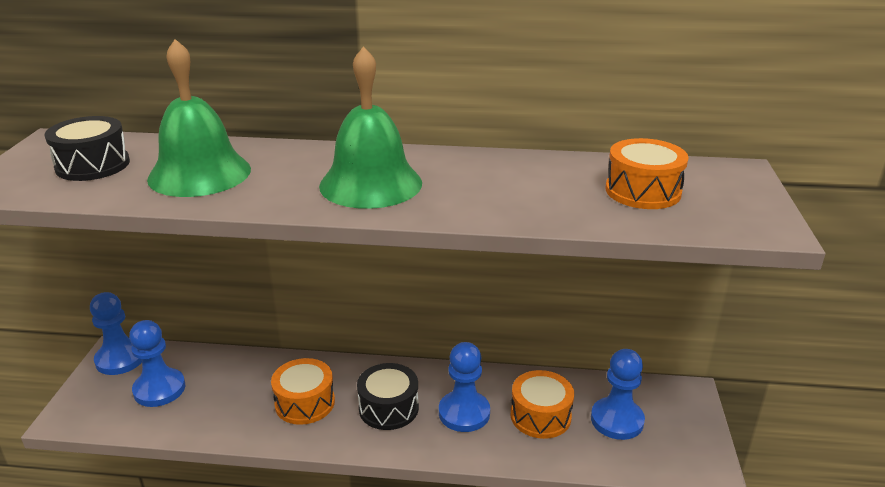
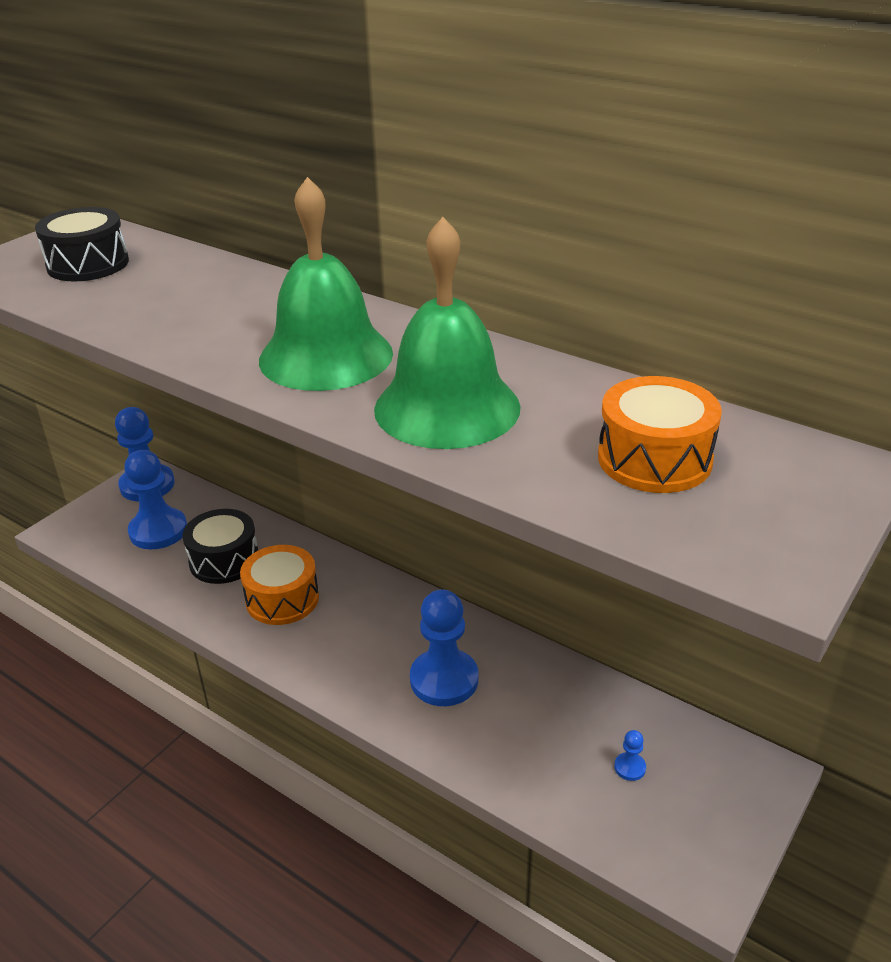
camera: 30 degrees right, 5 degrees up
green bell [147,39,251,197] -> green bell moved to [374,217,521,449]
black drum [357,363,419,430] -> black drum moved to [182,509,258,584]
orange drum [510,370,574,439] -> none
blue pawn [591,349,645,440] -> blue pawn [614,730,646,781], size x0.41

